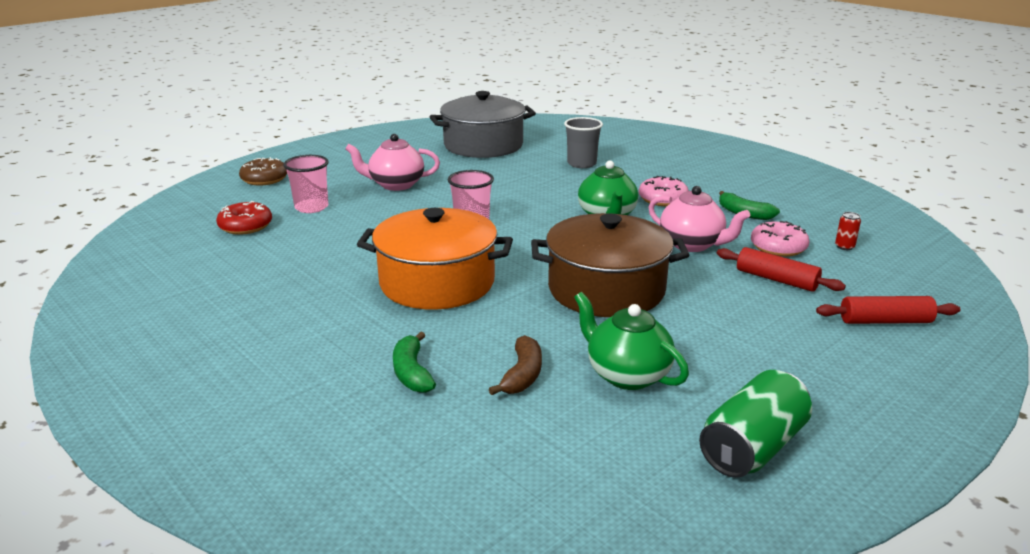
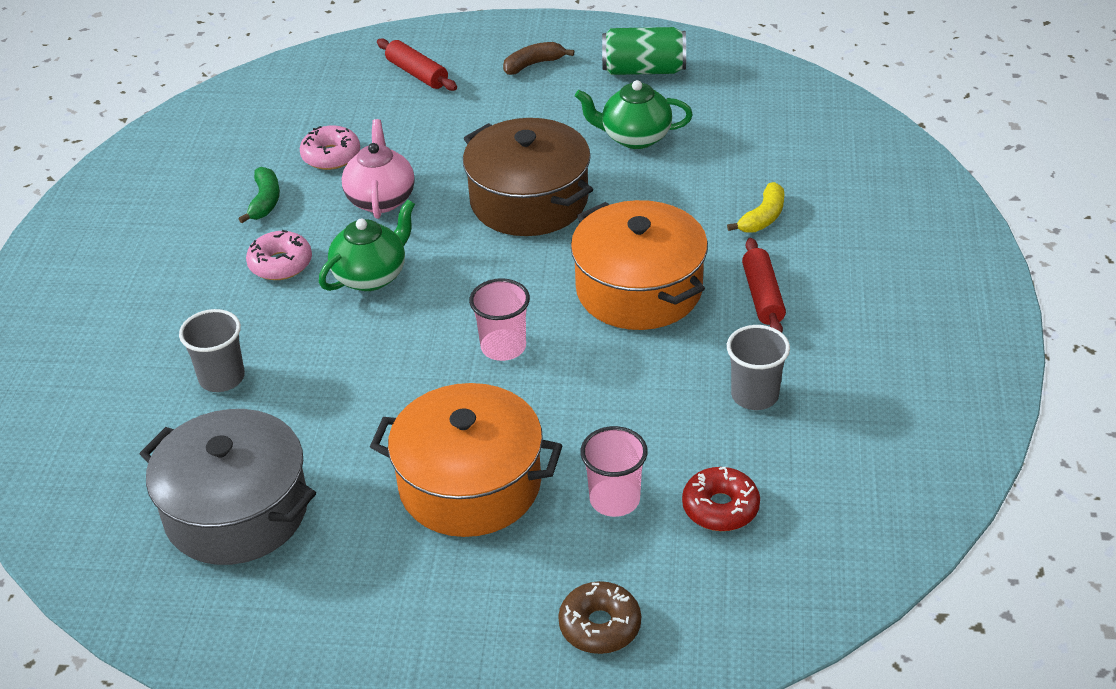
camera: 130 degrees left, 15 degrees up
pink teapot [345,134,440,191] -> orange pot [370,383,563,537]
green banana [393,332,436,393] -> yellow banana [727,182,784,233]
brown banana [489,335,542,395] -> brown banana moved to [503,42,575,75]
green teapot [574,292,689,390] -> green teapot turned 90 degrees clockwise [575,80,693,149]
red rolling pin [717,247,846,292] -> red rolling pin moved to [742,238,786,333]
red can [835,212,861,250] -> none
none -> grey cup [727,325,790,410]

